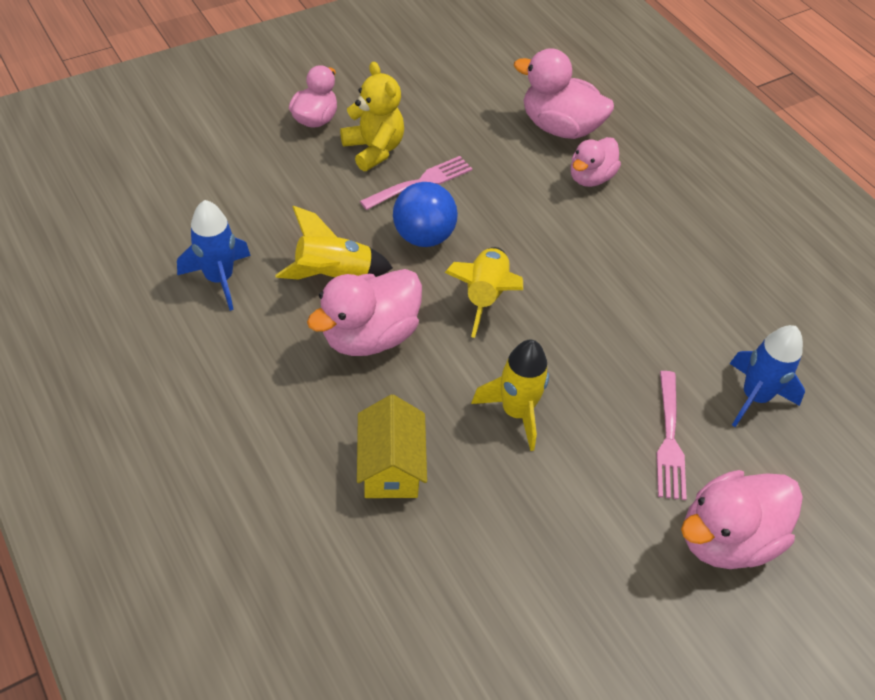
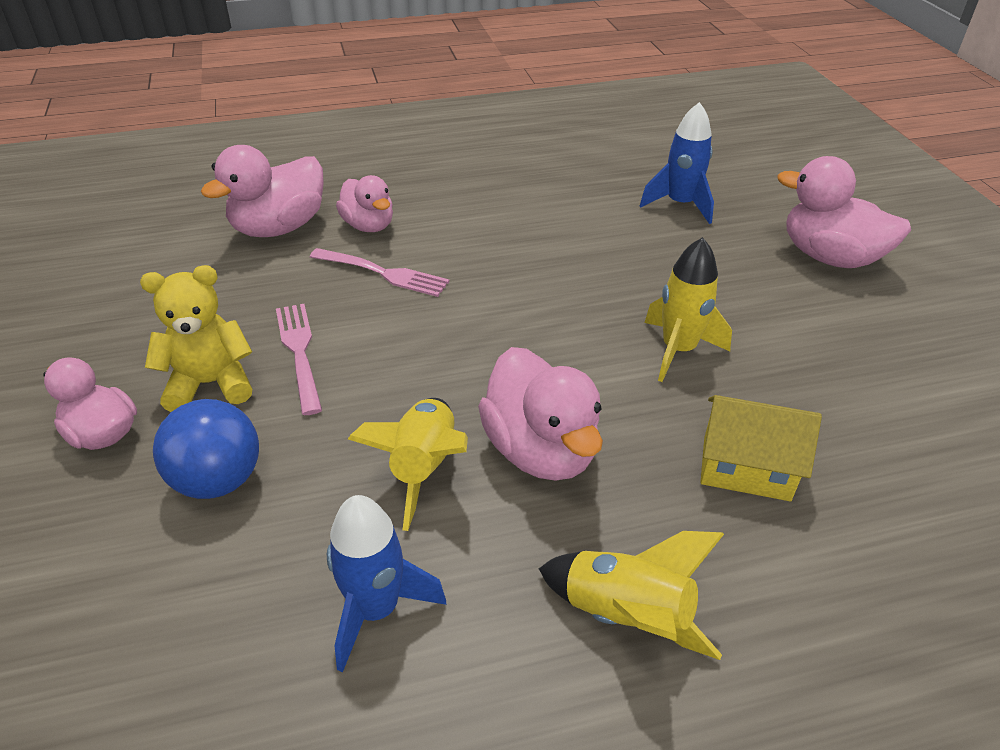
camera: 70 degrees left, 10 degrees down
blue ball [393,182,458,247] -> blue ball moved to [153,399,259,499]
yellow rocket [445,247,523,338] -> yellow rocket moved to [539,531,724,660]
pink fork [657,371,687,500] -> pink fork moved to [310,248,450,297]
pink duck [681,470,803,569] -> pink duck turned 135 degrees clockwise [777,156,911,268]

